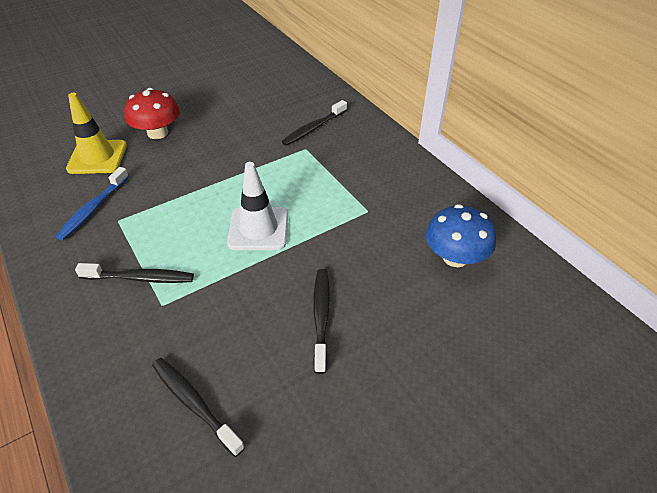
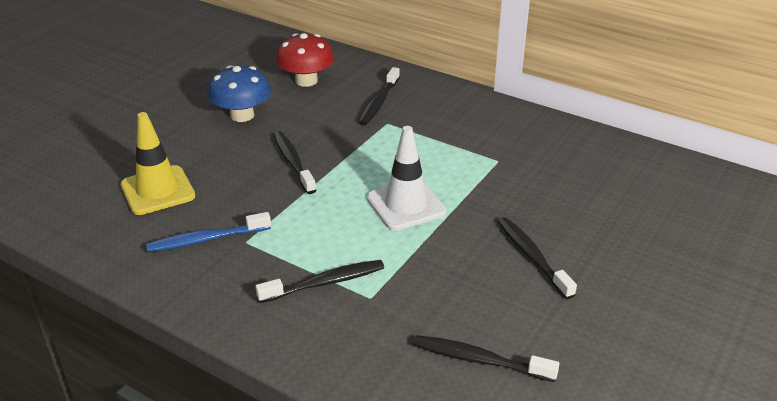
camera: 25 degrees left, 10 degrees down
blue toothbrush [56,167,129,240] -> blue toothbrush turned 75 degrees clockwise [146,212,271,252]
red mushroom [124,88,180,139] -> red mushroom moved to [276,33,334,87]
blue mushroom [426,204,496,267] -> blue mushroom moved to [208,65,271,122]
none -> black toothbrush [273,131,316,194]

